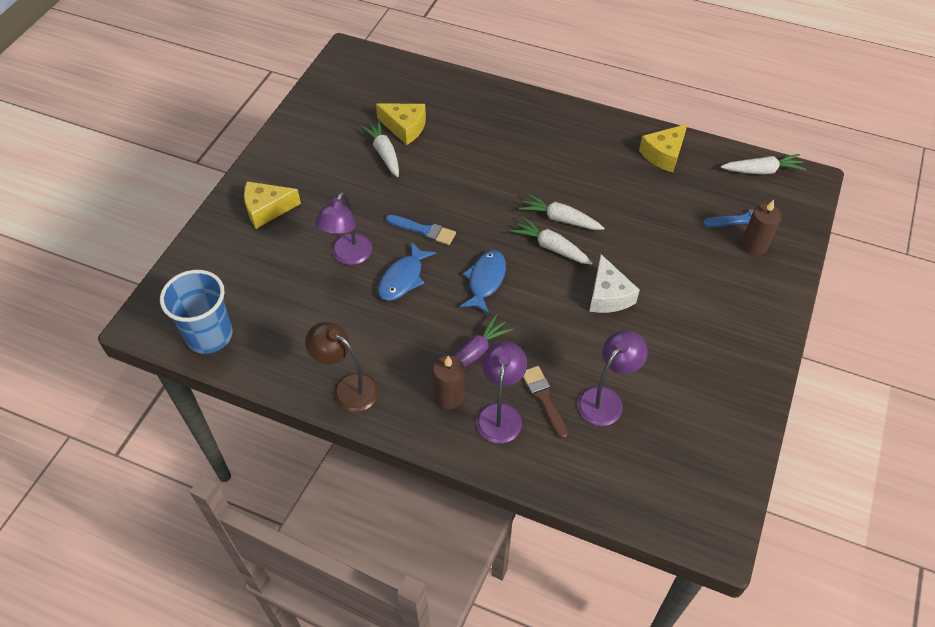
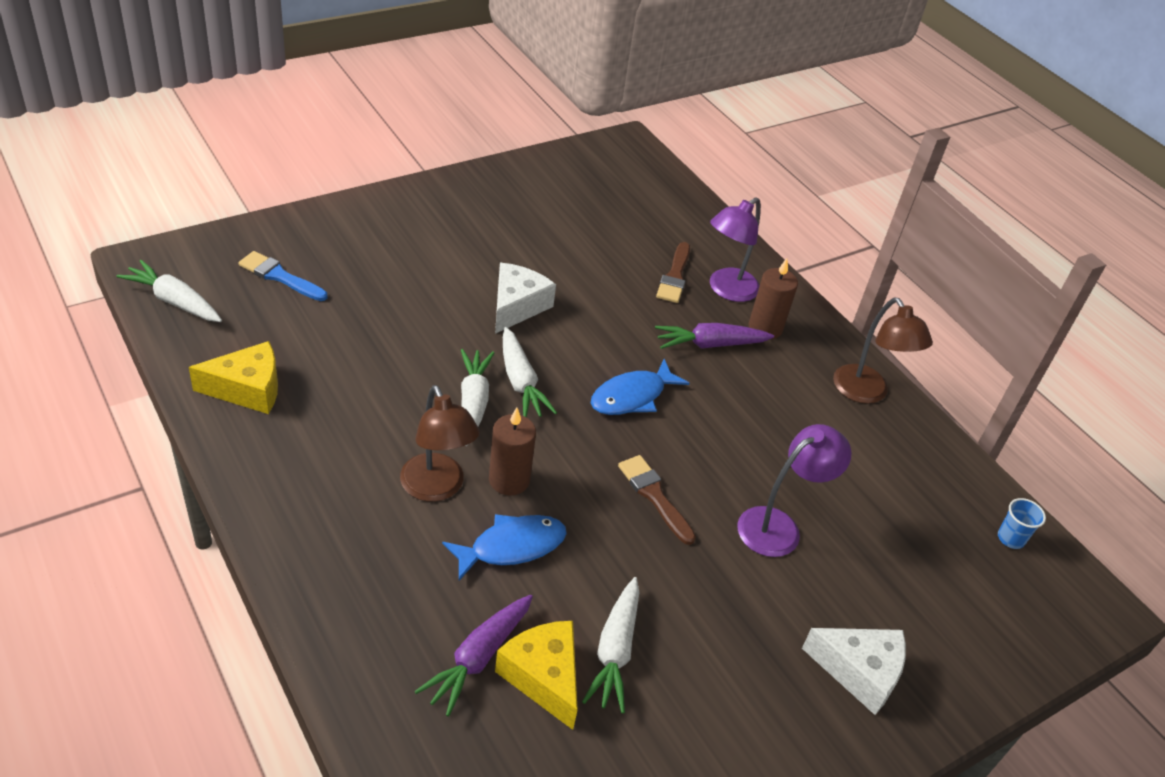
camera: 150 degrees left, 10 degrees down
blue cup [160,270,233,354] -> blue cup [998,498,1046,549], size x0.42
yellow cheese [244,181,301,229] -> white cheese [802,628,906,715]
blue fish [378,242,436,301] -> blue fish moved to [442,514,567,581]
blue brush [386,215,456,245] -> brown brush [618,455,696,545]
white carrot [519,193,604,230] -> white carrot turned 150 degrees counterclockwise [461,349,494,446]
purple lamp [577,330,648,426] -> none
brown candle [741,200,782,255] -> brown candle moved to [489,408,536,496]
none -> brown lamp [400,385,480,502]
none -> purple carrot [415,595,533,717]

